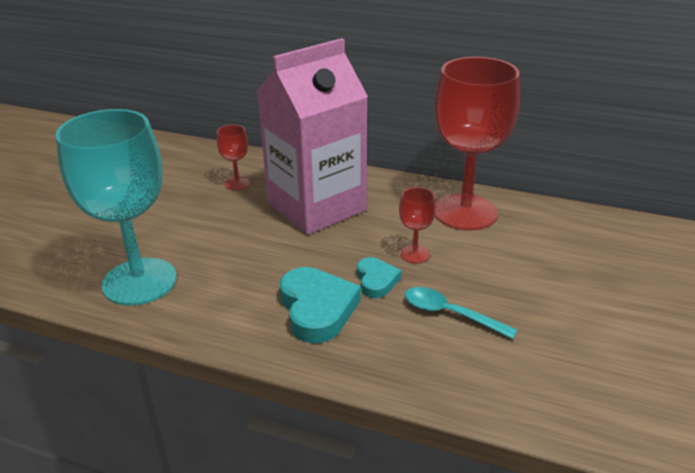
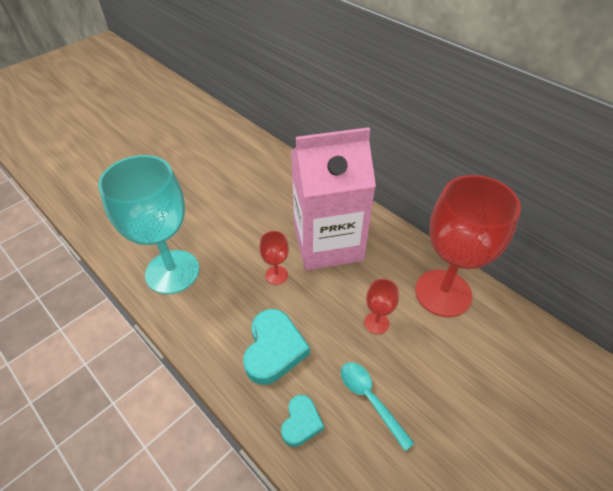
camera: 25 degrees right, 15 degrees up
red goblet [217,125,250,191] -> red goblet moved to [260,231,289,285]
turquoise heart [357,257,402,298] -> turquoise heart moved to [281,395,324,447]

